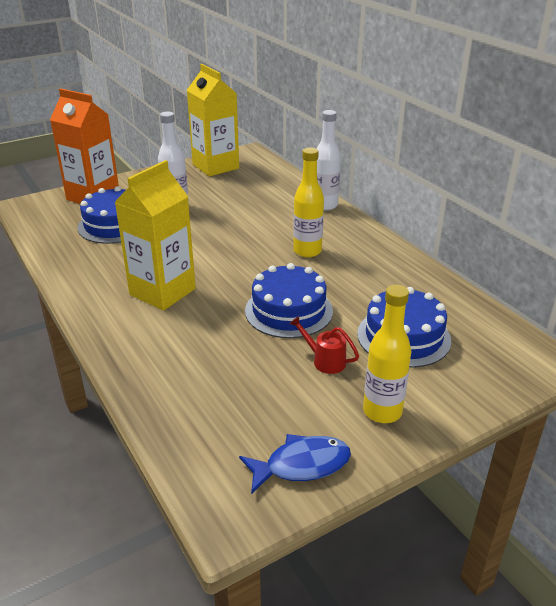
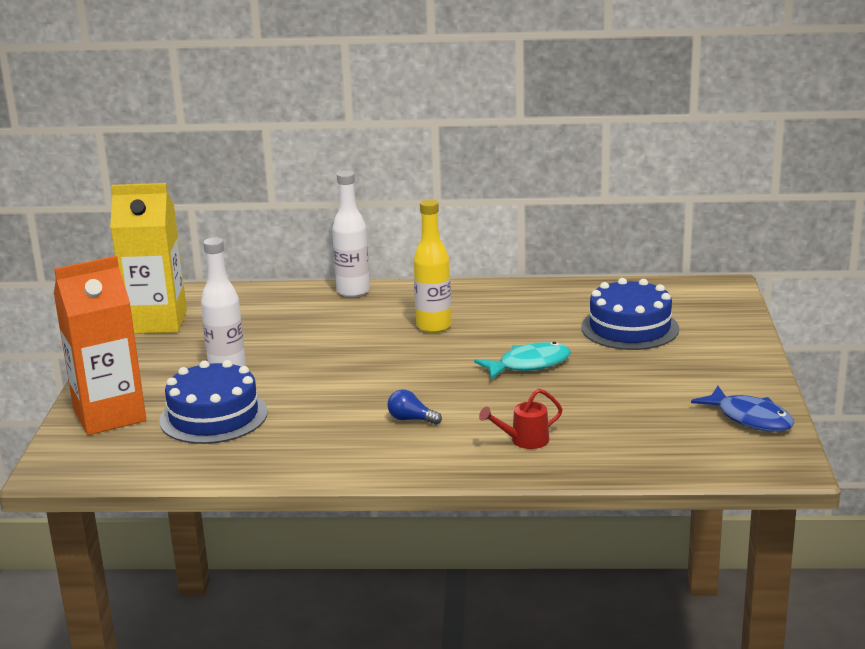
camera: 55 degrees left, 10 degrees down
yellow carton [115,160,196,311] -> blue light bulb [388,389,442,425]
blue fish [239,434,351,494] -> blue fish turned 120 degrees clockwise [691,386,794,432]
blue cake [245,263,333,338] -> turquoise fish [474,342,571,379]
red watering can [289,316,359,374] -> red watering can moved to [479,389,563,449]
yellow bottle [363,285,411,423] -> none

